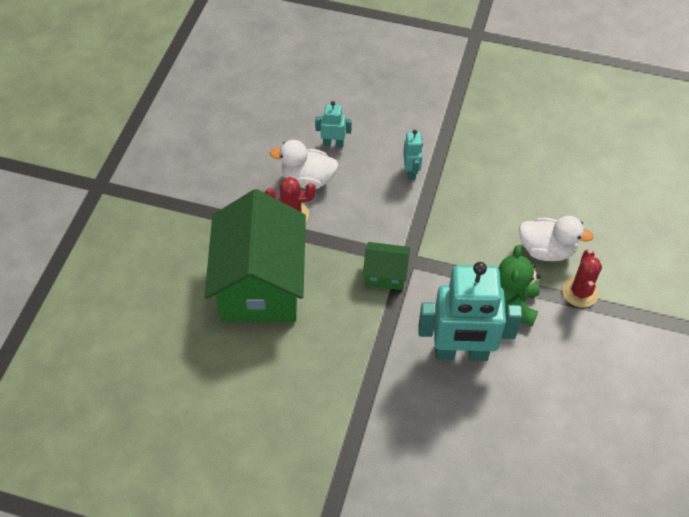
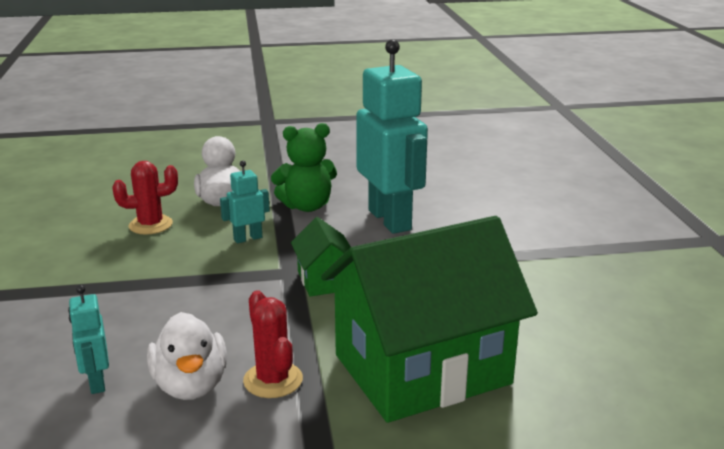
camera: 115 degrees left, 30 degrees down
turquoise robot [403,130,423,180] -> turquoise robot moved to [220,161,270,243]
red cactus [562,249,602,308] -> red cactus moved to [112,161,178,234]

